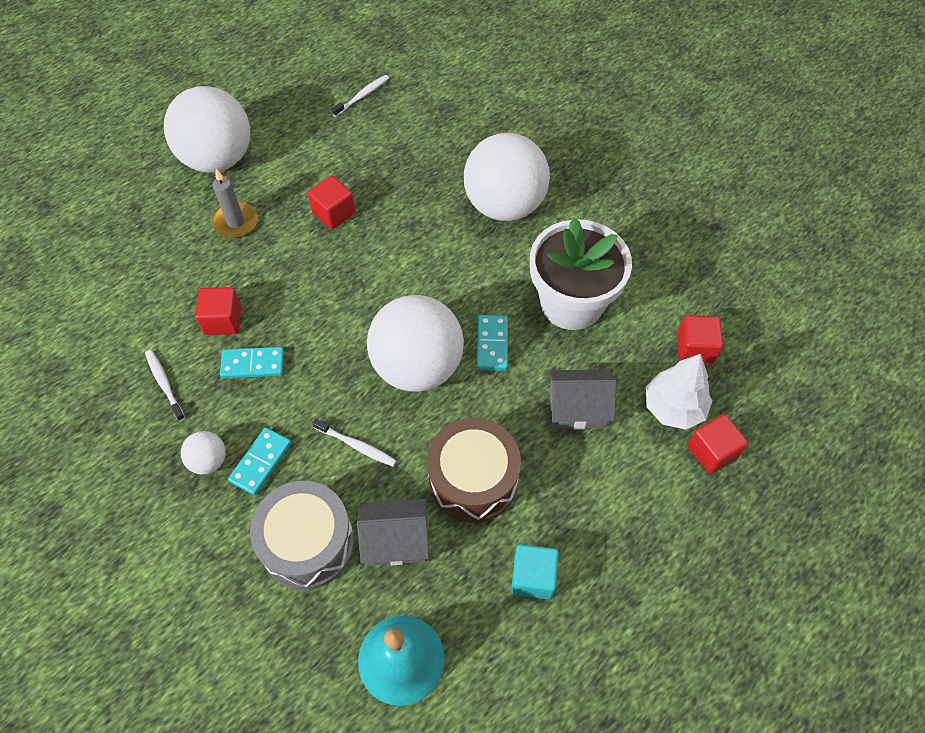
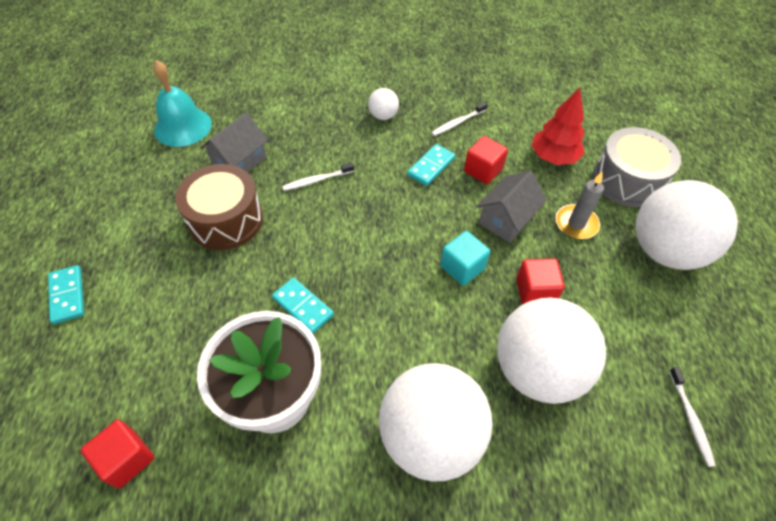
camera: 130 degrees right, 5 degrees down
white toothbrush [145,350,185,421] -> white toothbrush turned 135 degrees clockwise [431,102,487,136]
turquoise domino [228,427,292,495] -> turquoise domino moved to [48,265,84,324]
grey drum [250,481,354,590] -> grey drum moved to [593,127,681,207]
white ball [367,295,464,392] -> white ball moved to [497,297,606,404]
turquoise cube [511,544,559,599] -> turquoise cube moved to [440,231,490,286]
grey house [548,369,617,430] -> grey house moved to [477,171,546,243]
white tree [646,354,712,430] -> none
red cube [687,414,748,474] -> none
none -> red tree [532,88,585,165]

